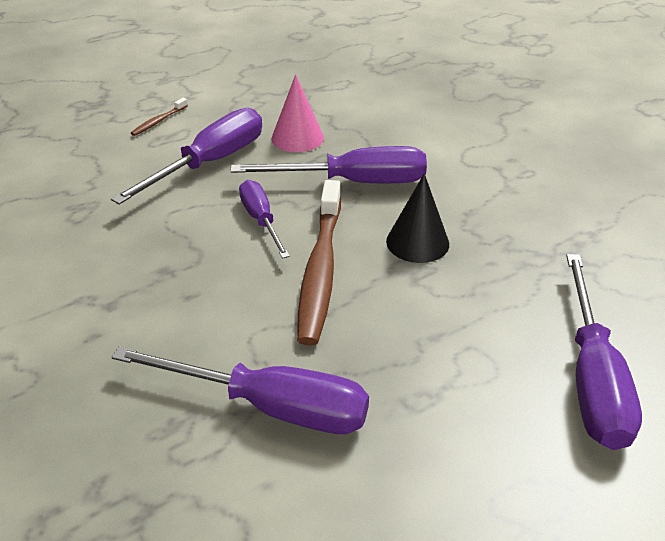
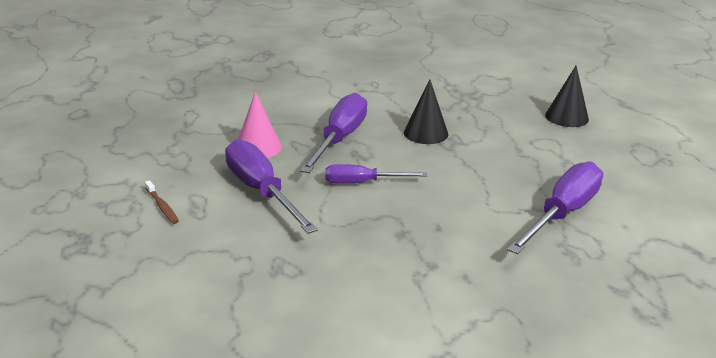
camera: 70 degrees left, 10 degrees down
brown toothbrush [297,180,341,346] -> none
purple screwdriver [566,254,642,450] -> black cone [545,66,589,127]

